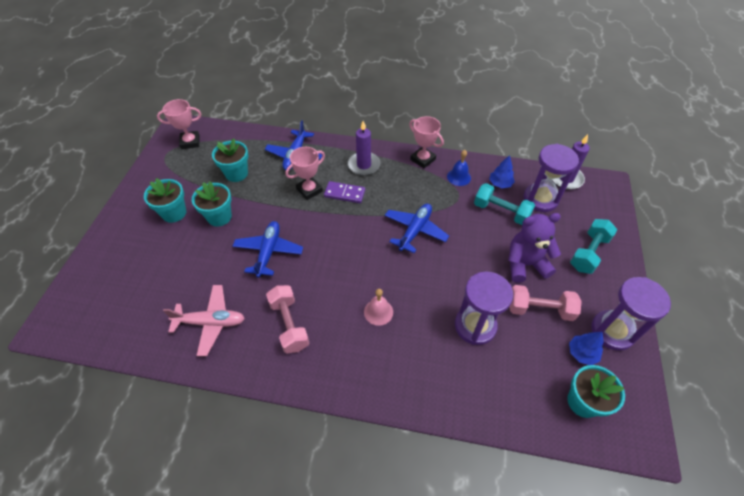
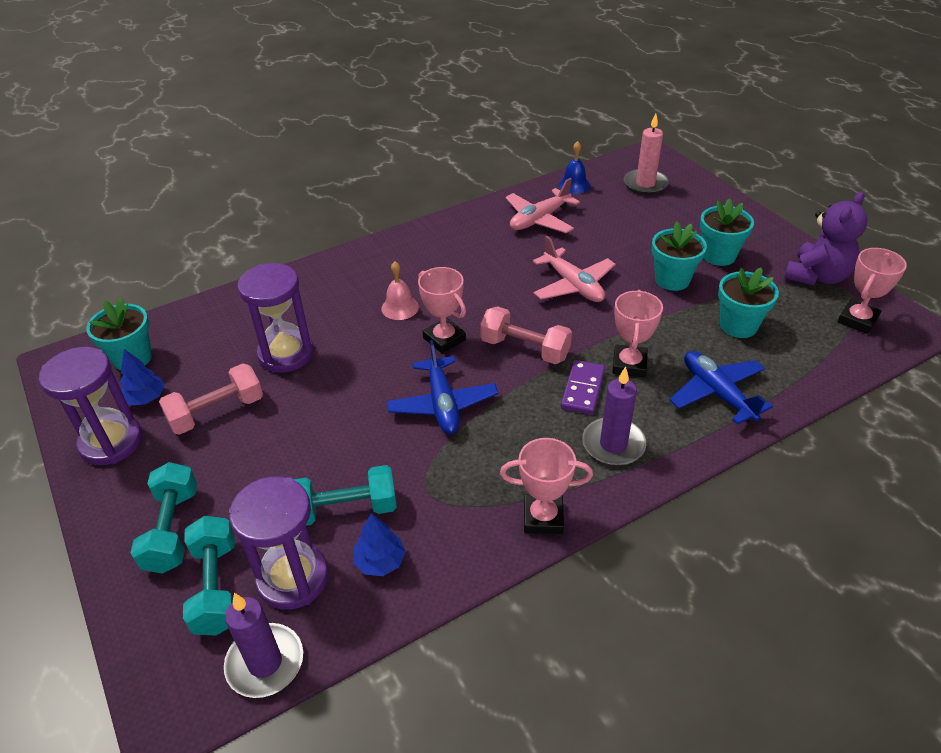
camera: 140 degrees right, 10 degrees down
blue plane [233,221,303,278] -> pink plane [533,236,616,302]
pink dumbbell [266,285,309,353] -> pink dumbbell moved to [480,306,572,364]
purple domino [324,181,365,203] -> purple domino turned 45 degrees counterclockwise [561,360,605,415]
blue bell [447,150,471,186] -> blue bell moved to [559,141,590,194]
purple teddy bear [508,213,561,283] -> purple teddy bear moved to [784,191,868,285]
none -> turquoise dumbbell [183,516,235,636]
none -> pink trophy [418,267,466,353]
none -> pink candle [624,113,669,195]

